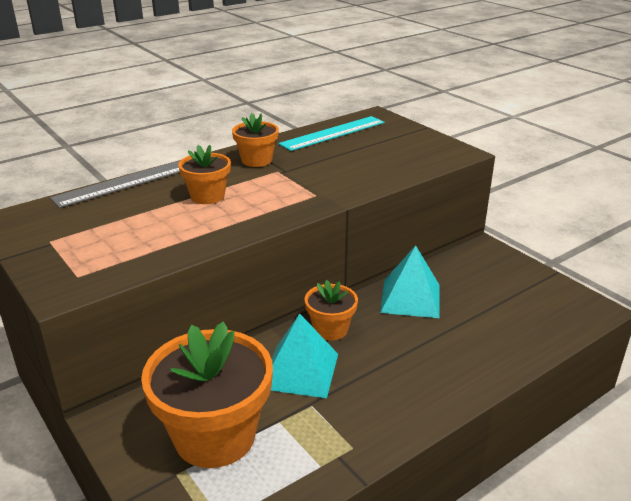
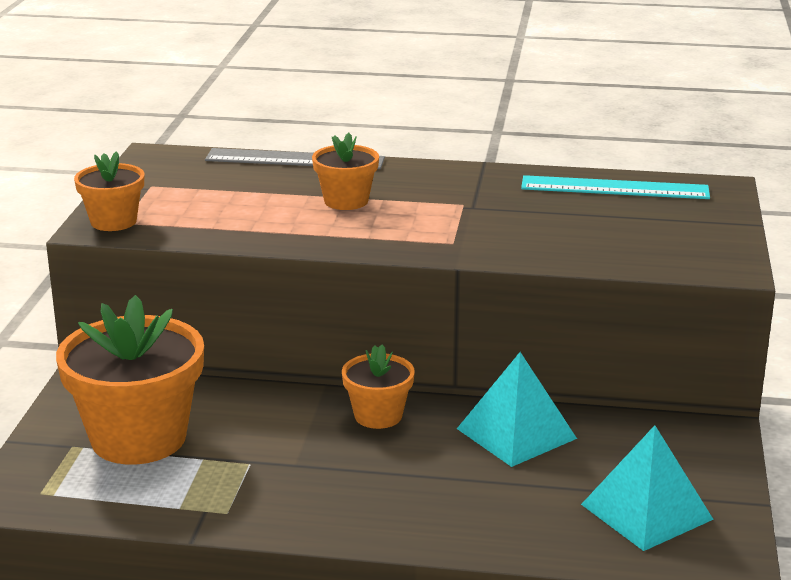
camera: 45 degrees right, 5 degrees down
orange flower pot [232,113,279,167] -> orange flower pot moved to [74,151,144,231]
turquoise pyramid [271,313,338,398] -> turquoise pyramid moved to [581,425,714,551]

